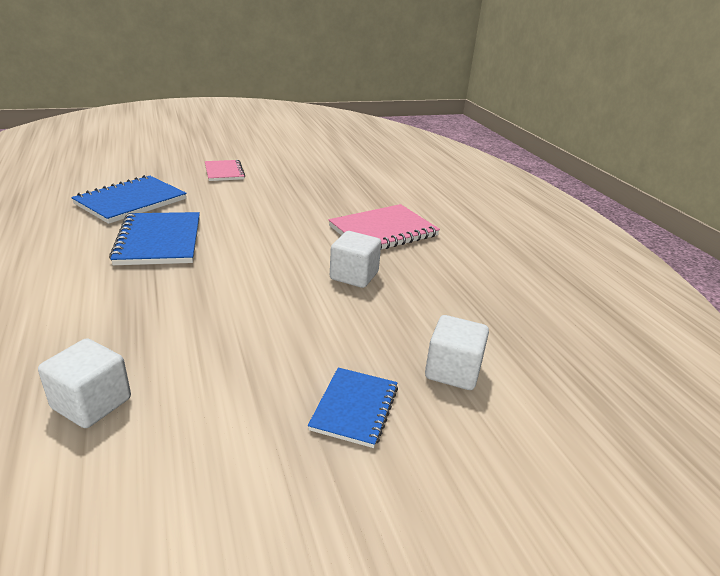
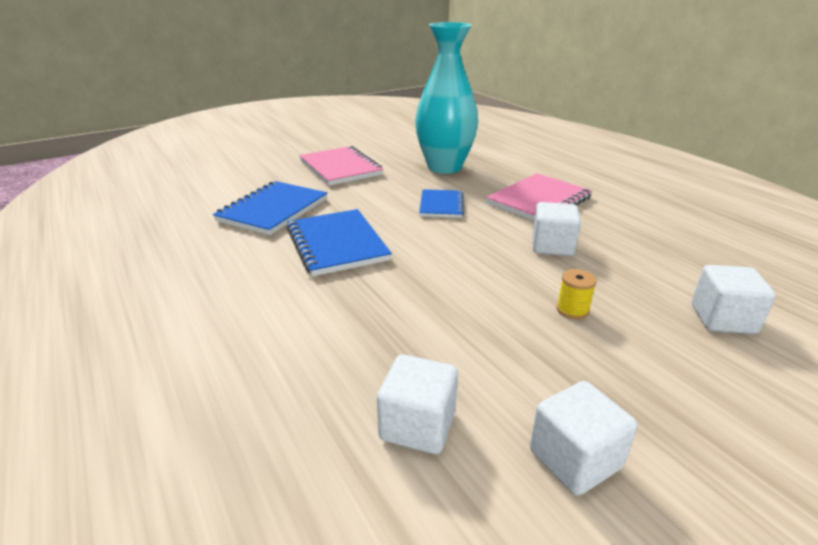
camera: 10 degrees left, 0 degrees up
pink notebook [205,160,245,181] -> pink notebook [299,146,384,186], size x1.62
blue notebook [308,367,398,448] -> blue notebook moved to [419,189,464,218]
none -> turquoise vase [415,22,478,174]
none -> white cube [530,381,637,496]
none -> yellow spool [556,269,597,319]

